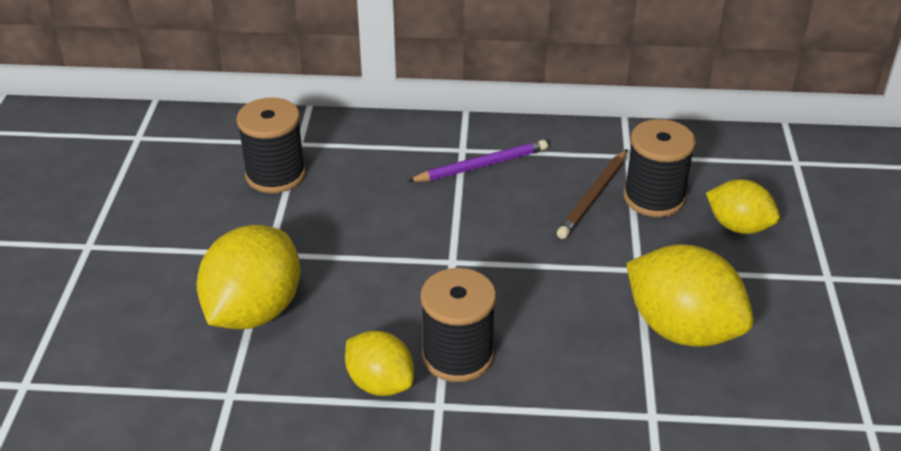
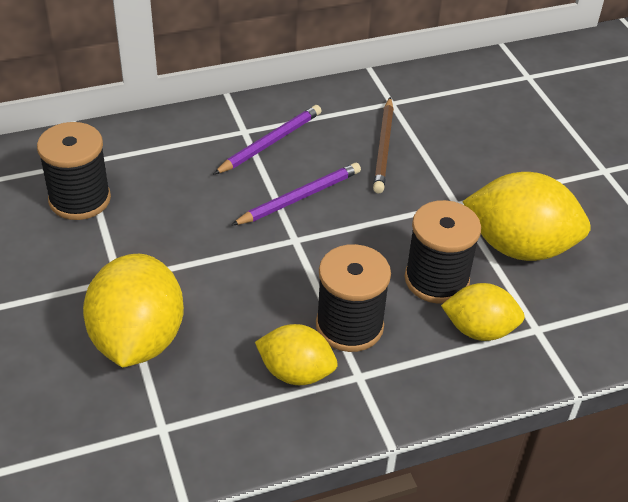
camera: 25 degrees left, 5 degrees up
black spool [623,119,696,217] -> black spool moved to [405,200,481,304]
yellow lemon [706,179,780,234] -> yellow lemon moved to [441,283,525,341]
none -> purple pencil [231,163,361,226]

